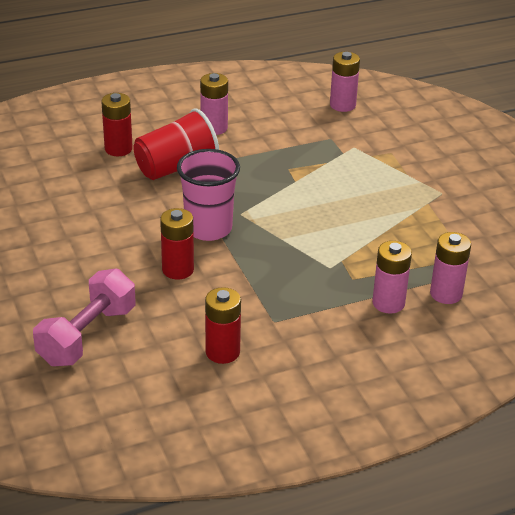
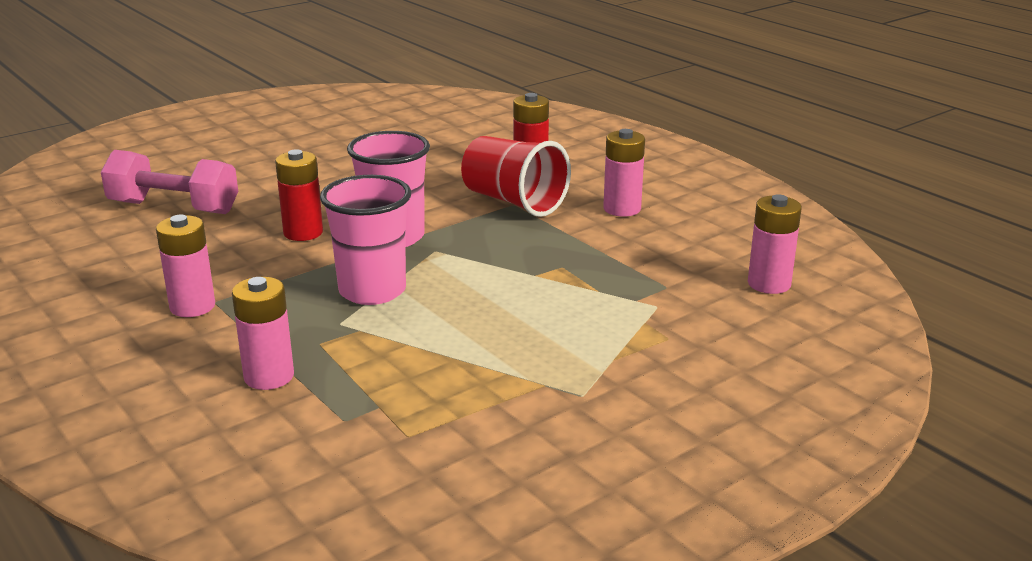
camera: 75 degrees right, 10 degrees down
red battery [205,287,241,364] -> none
pink battery [430,232,471,304] -> pink battery moved to [156,215,215,317]
none -> pink cup [320,175,411,305]

